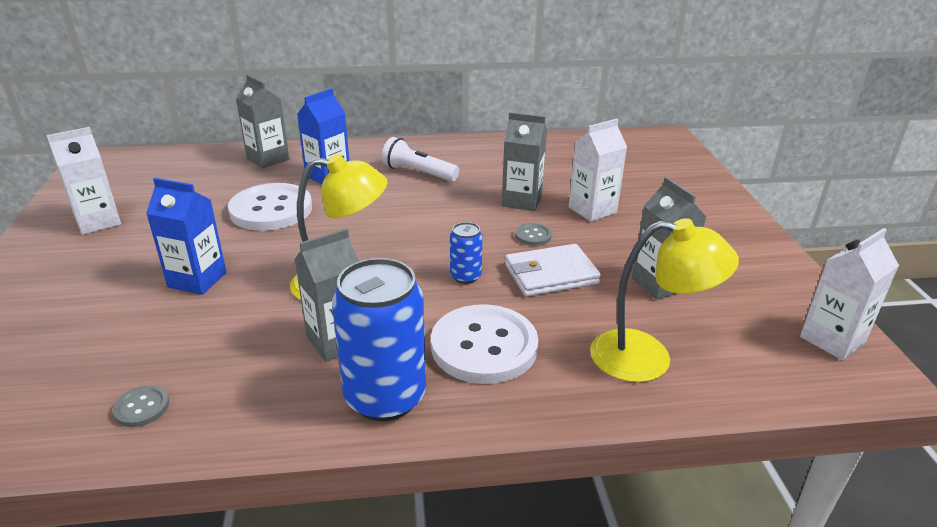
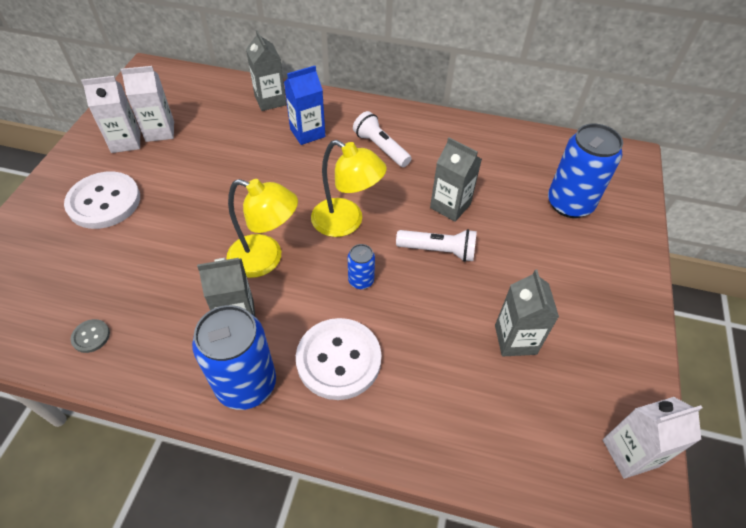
camera: 20 degrees right, 20 degrees up
blue carton [146,178,227,295] -> none
white button [228,183,312,231] -> white button moved to [64,172,140,229]
white wallet [505,244,601,297] -> none
grey button [515,223,552,246] -> white flashlight [396,229,477,262]
white carton [569,119,627,222] -> white carton moved to [120,66,174,142]
yellow lamp [590,218,739,382] -> yellow lamp moved to [311,140,387,237]
none -> blue can [548,124,623,218]

